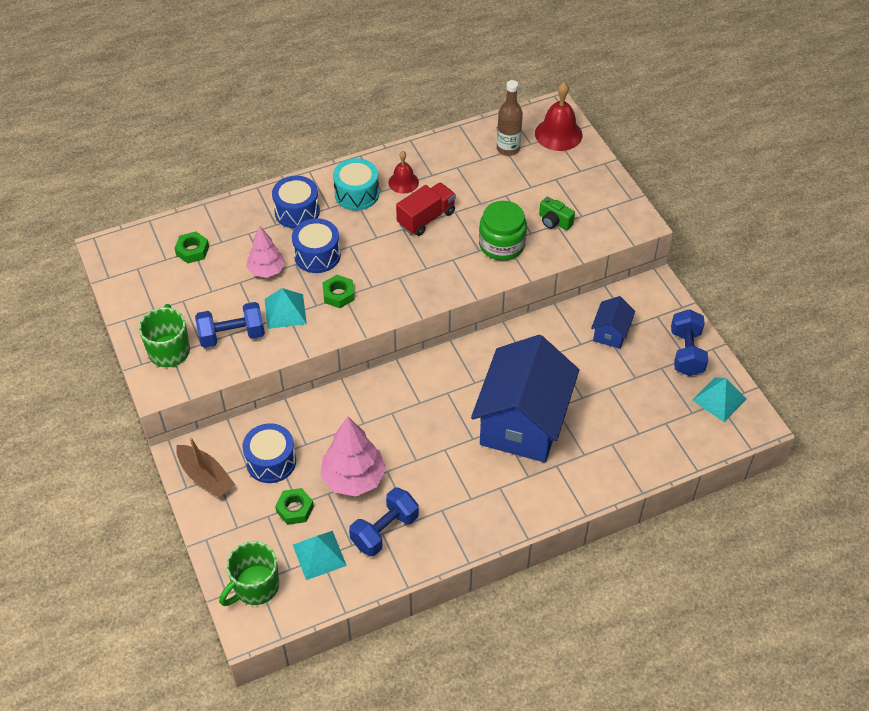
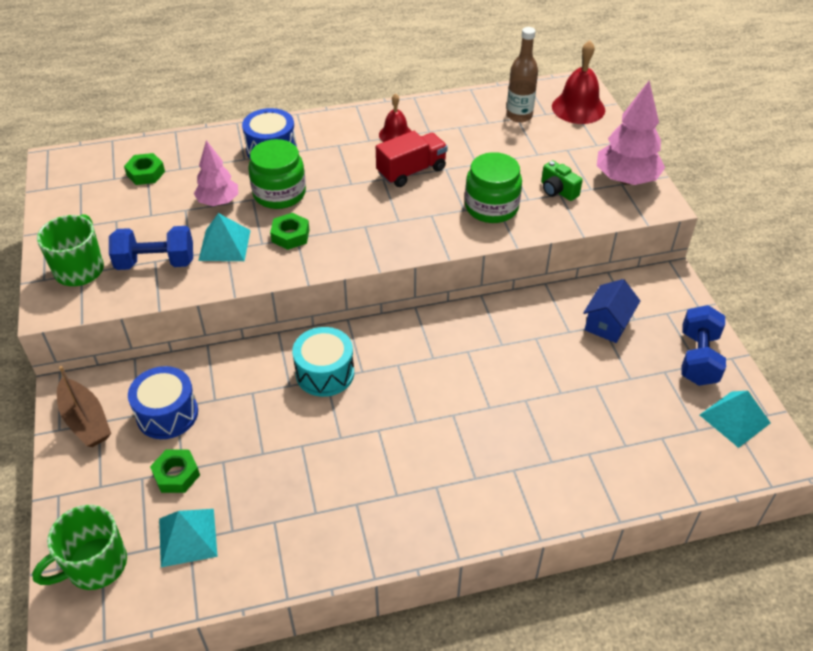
camera: 10 degrees right, 5 degrees down
blue drum [292,218,341,273] -> green jar [248,139,306,209]
pink tree [321,417,386,496] -> pink tree moved to [597,81,665,185]
turquoise drum [333,158,379,211] -> turquoise drum moved to [292,327,354,397]
blue dumbbell [349,487,419,556] -> none
blue house [471,335,579,463] -> none

